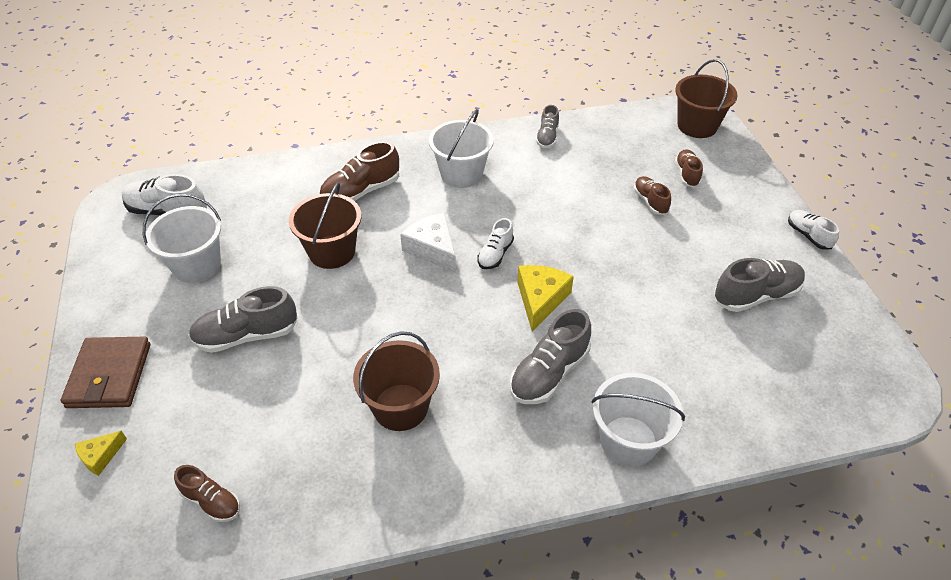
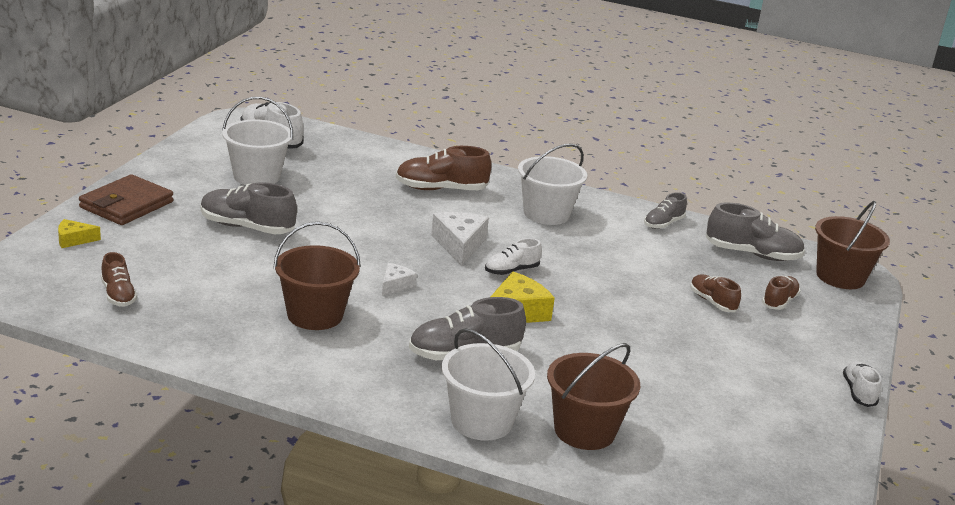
camera: 30 degrees right, 20 degrees down
brown bucket [289,182,361,269] -> brown bucket moved to [547,343,640,450]
brown shoe [634,176,671,215] -> brown shoe turned 45 degrees counterclockwise [690,275,741,312]
grey shoe [714,258,805,312] -> grey shoe moved to [706,202,805,261]
none -> white cheese [382,263,417,296]

